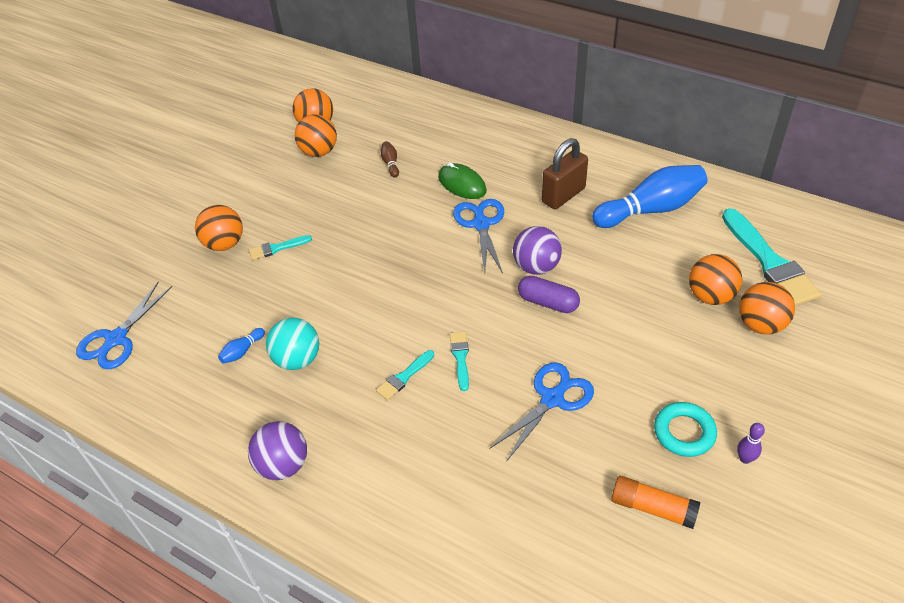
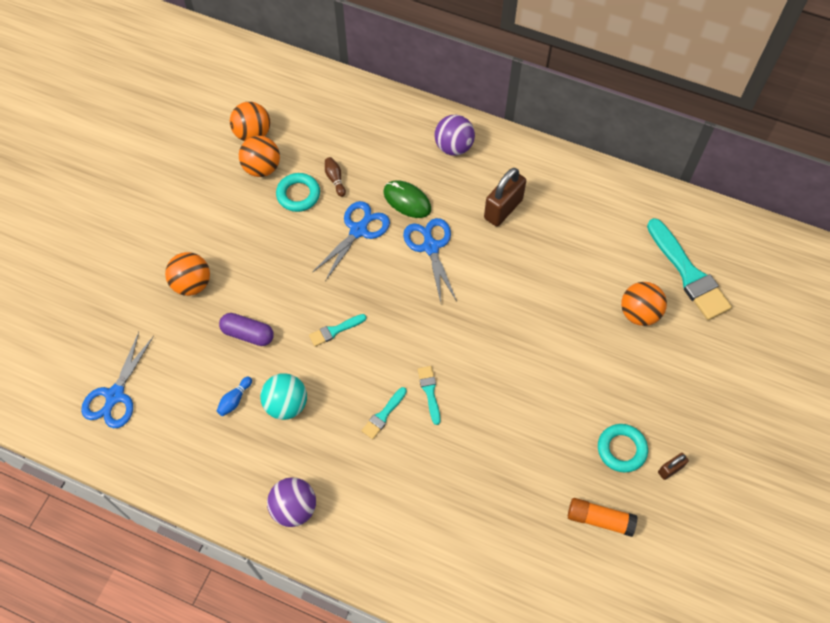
camera: 10 degrees left, 15 degrees up
turquoise brush [249,235,312,260] -> turquoise brush moved to [309,314,366,347]
blue scissors [489,362,594,462] -> blue scissors moved to [312,201,390,281]
purple ball [513,226,562,275] -> purple ball moved to [435,115,475,156]
purple capsule [518,276,580,313] -> purple capsule moved to [219,313,274,346]
blue bowling pin [592,165,708,228] -> none
purple bowling pin [737,423,765,464] -> brown padlock [658,453,689,480]
orange ball [739,282,795,334] -> none
none -> turquoise ring [276,173,320,212]

